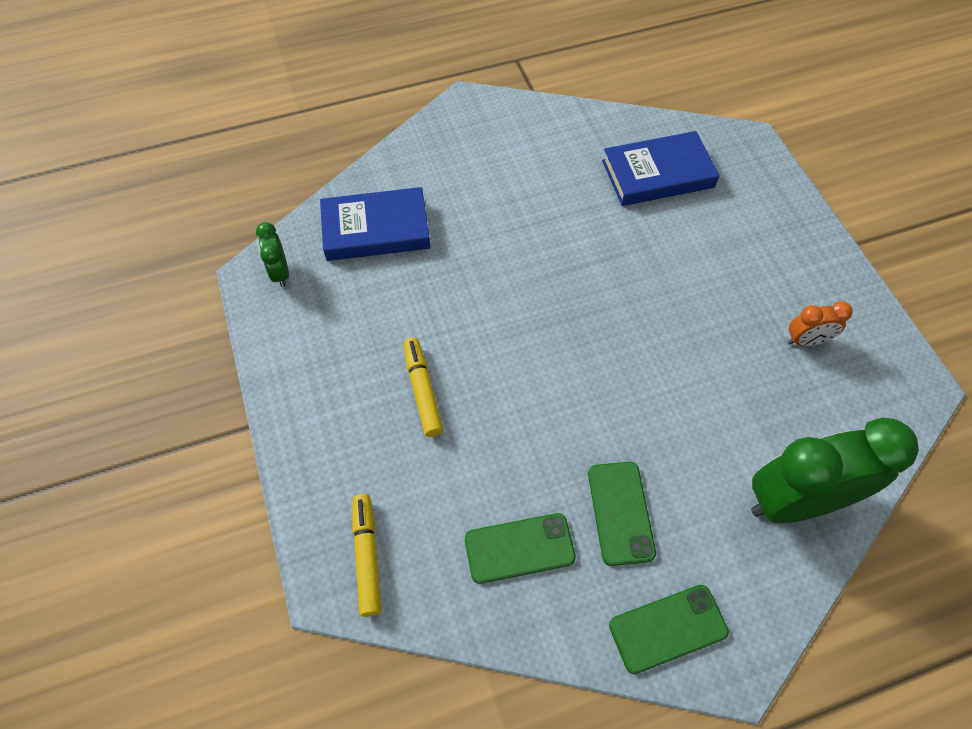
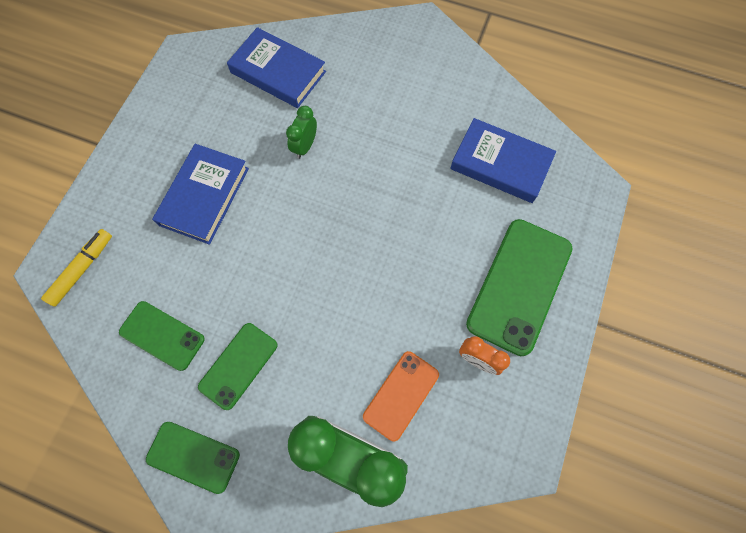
camera: 40 degrees right, 10 degrees up
green clock [256,222,289,287] -> green clock moved to [286,106,317,159]
yellow marker [403,338,443,437] -> blue book [152,144,249,245]
none -> orange phone [363,351,439,442]
none -> green phone [466,219,572,356]

